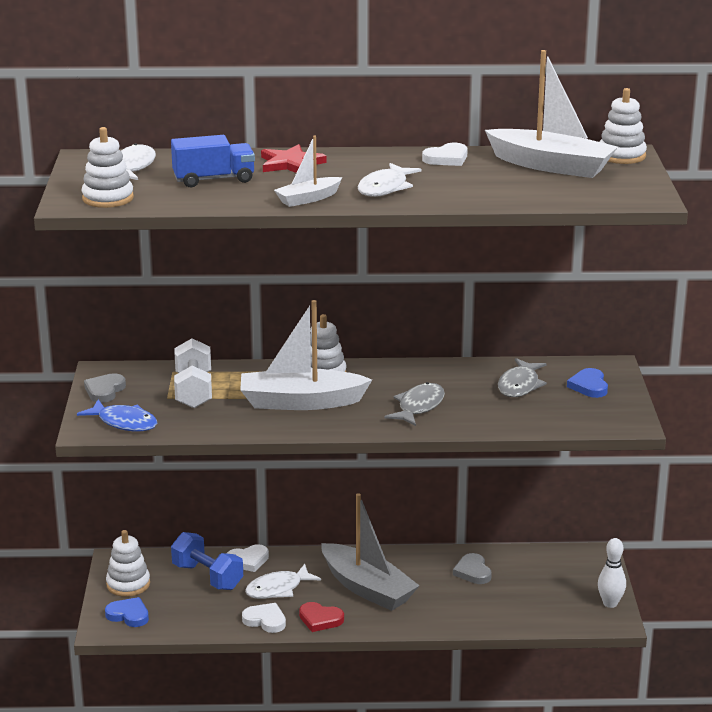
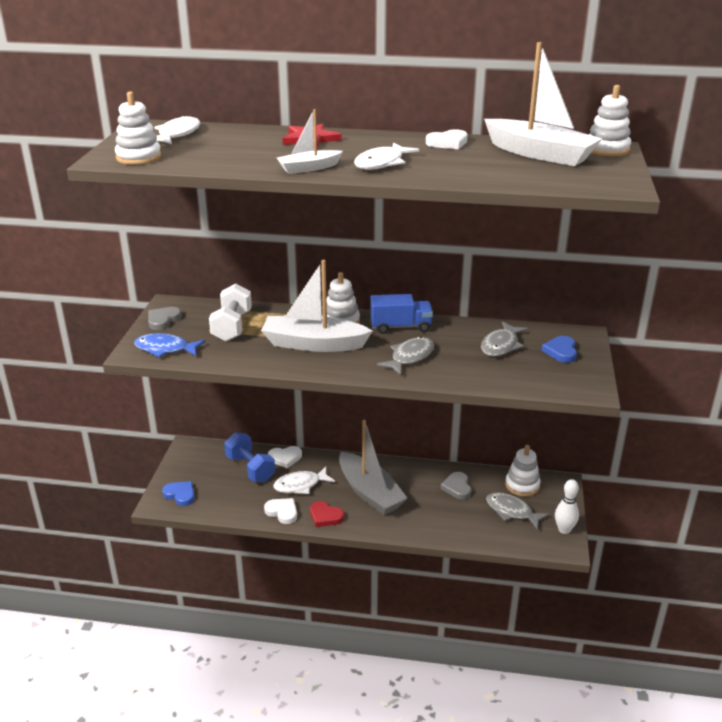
camera: 10 degrees right, 5 degrees up
blue fish [77,399,157,431] -> blue fish turned 150 degrees clockwise [134,333,205,357]
white stacking toy [106,530,150,597] -> white stacking toy moved to [505,445,541,497]
blue truck [171,135,255,188] -> blue truck moved to [370,294,433,334]
none -> grey fish [486,492,549,529]

